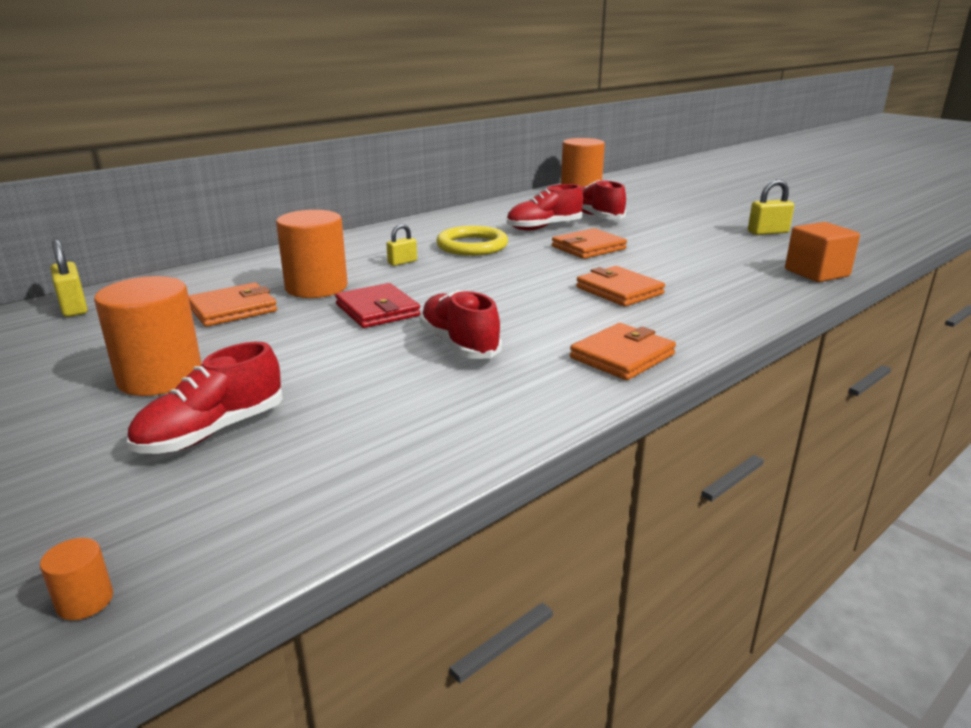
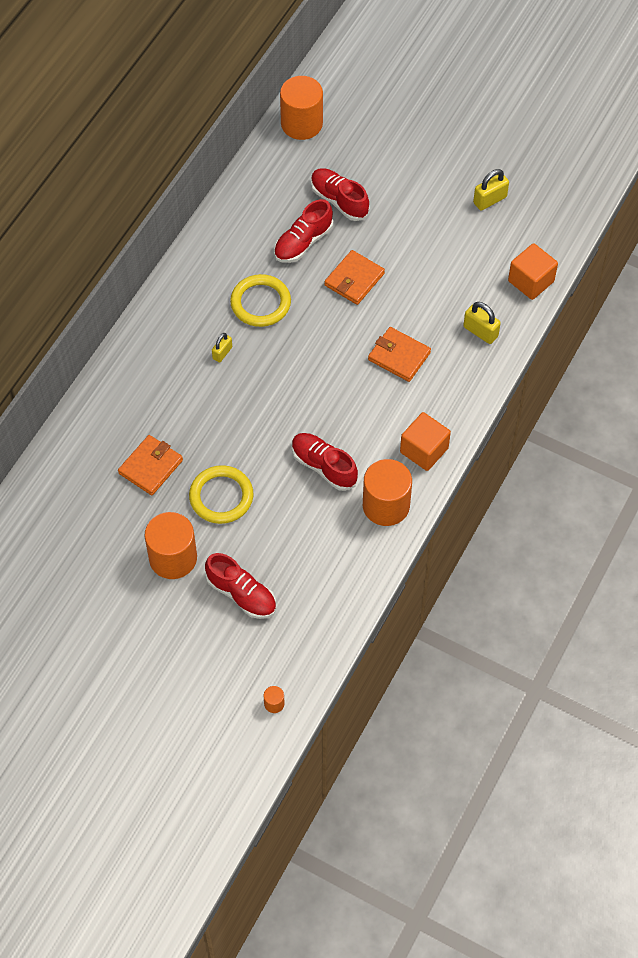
camera: 20 degrees left, 35 degrees up
yellow padlock [51,240,88,317] -> yellow padlock moved to [463,302,501,344]
red shoe [127,342,283,454] -> red shoe turned 75 degrees counterclockwise [205,553,276,619]
orange cylinder [276,210,348,298] -> orange cylinder moved to [363,459,412,526]
red wallet [335,283,420,328] -> none
orange wallet [570,323,676,380] -> orange cube [400,412,451,471]
none -> yellow ring [189,465,254,524]

